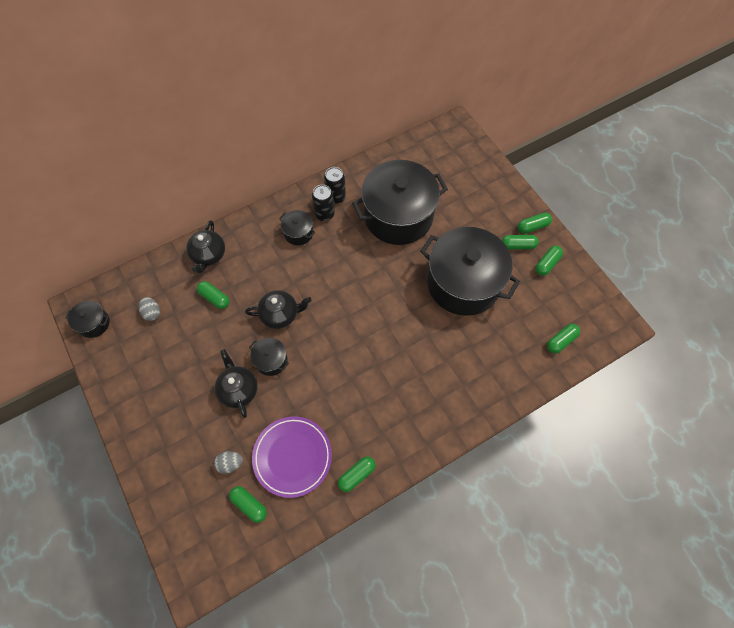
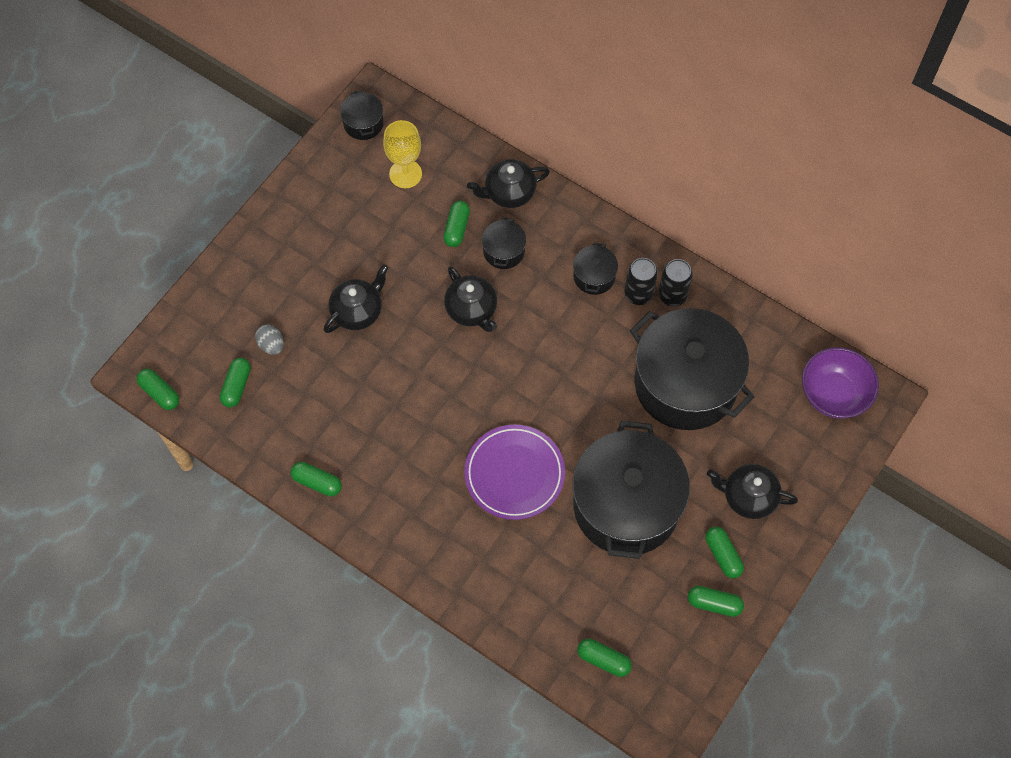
camera: 65 degrees right, 0 degrees up
grey egg [139,297,160,321] -> yellow goblet [383,120,422,188]
black pot [249,338,289,376] -> black pot moved to [482,217,526,269]
purple plate [252,416,332,498] -> purple plate moved to [464,424,565,520]
green capsule [518,213,552,234] -> green capsule moved to [136,369,180,410]
none -> black teapot [707,464,798,519]
none -> purple bowl [802,347,879,419]

